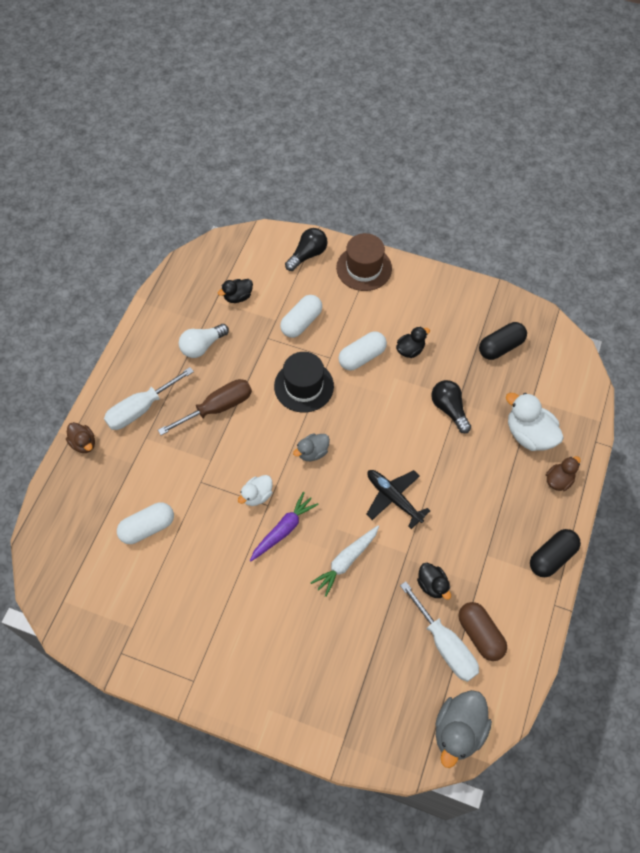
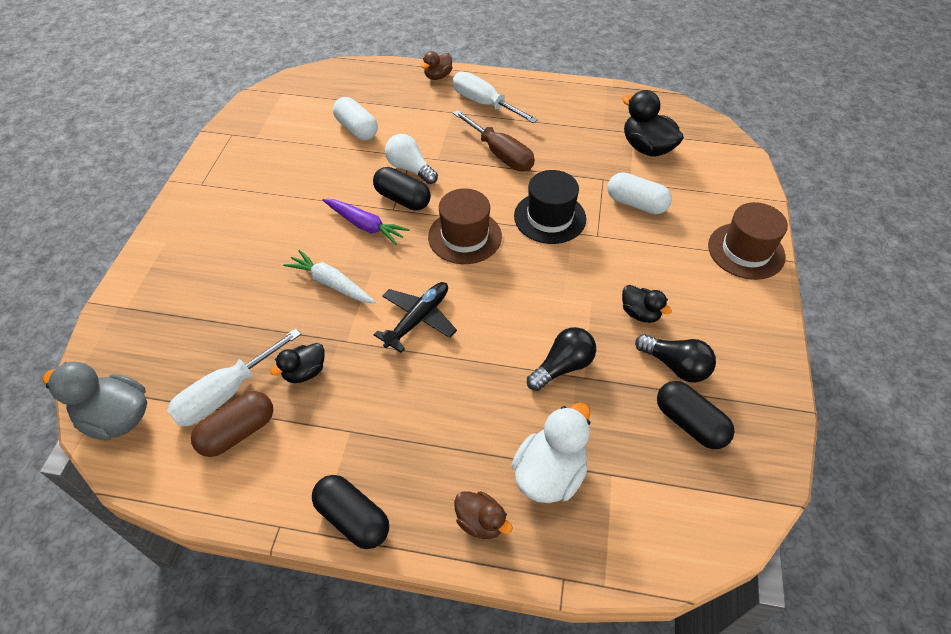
camera: 80 degrees right, 10 degrees down
white light bulb [179,324,229,358] -> white light bulb moved to [385,134,438,184]
black duck [218,279,253,303] -> black duck [622,90,684,157], size x1.70
white duck [238,475,273,506] -> black capsule [373,167,431,211]
black light bulb [285,228,328,271] -> black light bulb moved to [635,334,716,383]
grey duck [293,434,330,461] -> brown hat [428,188,502,264]
white capsule [338,331,387,371] -> none

